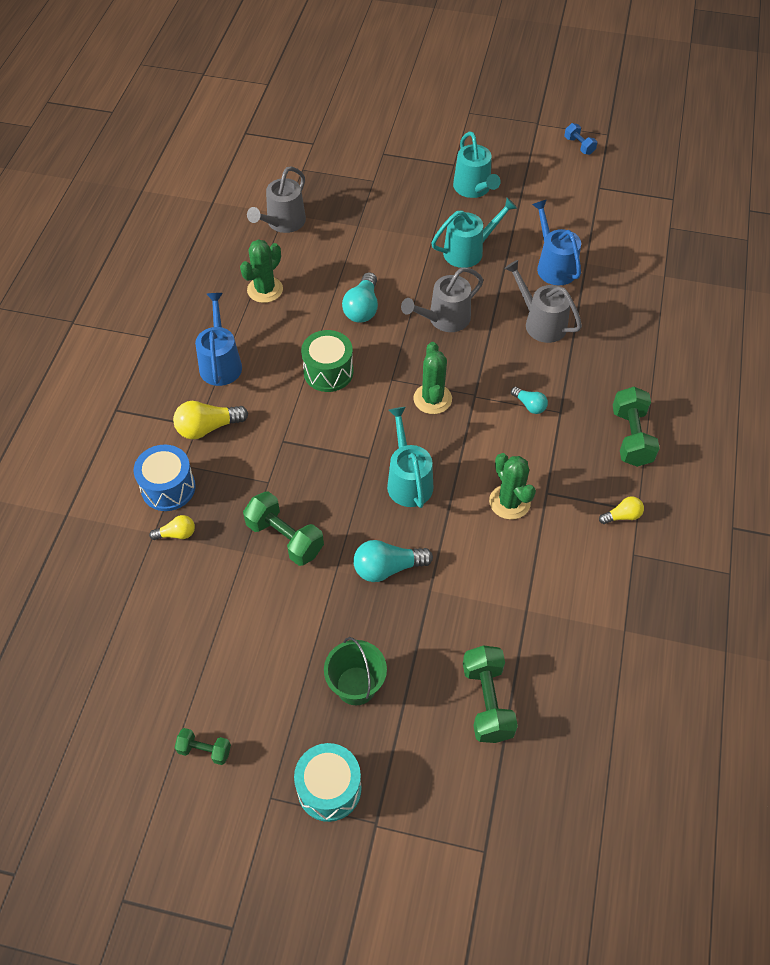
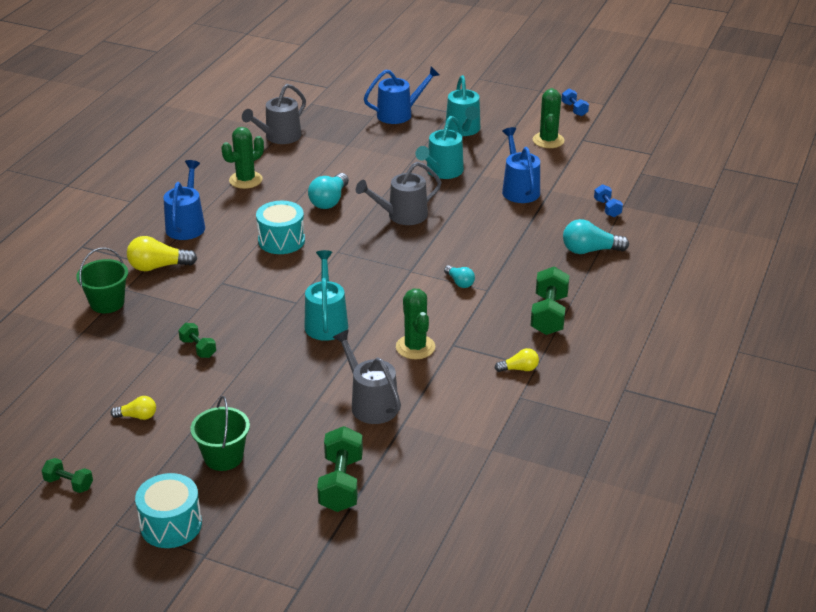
camera: 10 degrees right, 20 degrees down
blue drum [134,445,195,511] -> green bucket [76,248,128,313]
yellow light bulb [149,515,195,540] -> yellow light bulb moved to [111,396,156,420]
green dumbbell [243,491,324,566] -> green dumbbell [178,323,216,358], size x0.57
green drum [301,330,353,392] -> turquoise drum [256,201,305,254]
turquoise light bulb [353,540,433,582] -> turquoise light bulb moved to [563,219,629,254]
green cactus [413,342,452,414] -> green cactus moved to [533,88,565,148]
turquoise watering can [431,197,517,268] -> turquoise watering can turned 135 degrees clockwise [415,116,464,179]
grey watering can [504,260,582,343] -> grey watering can moved to [333,330,401,424]
none -> blue watering can [364,66,440,124]
none -> blue dumbbell [594,184,623,217]

